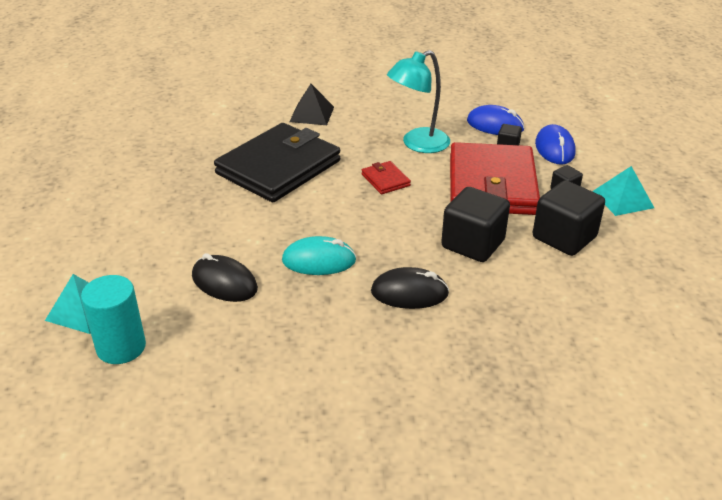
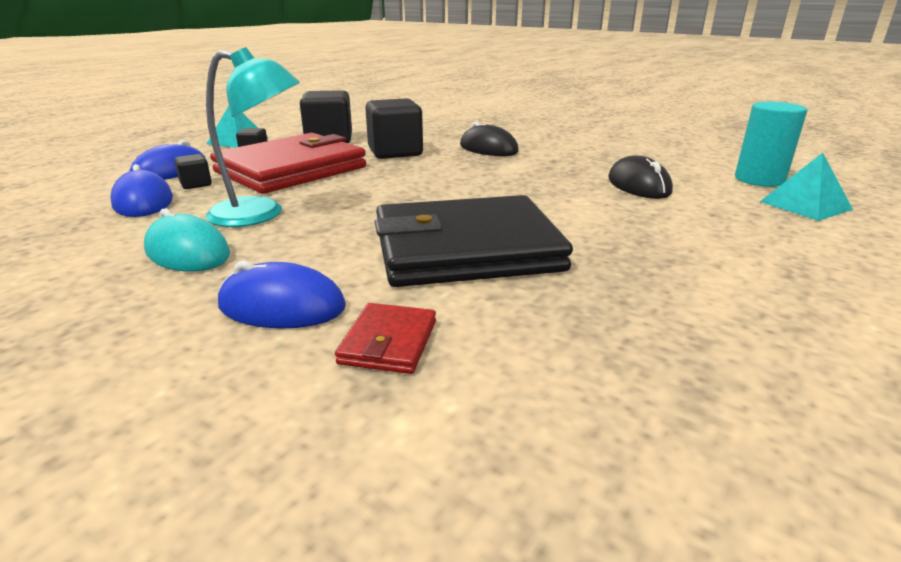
camera: 140 degrees left, 10 degrees down
turquoise mouse [282,236,356,275] -> turquoise mouse moved to [144,209,230,272]
black pyramid [289,84,334,125] -> blue mouse [218,260,346,329]
red wallet [362,161,411,194] -> red wallet moved to [335,303,436,374]

